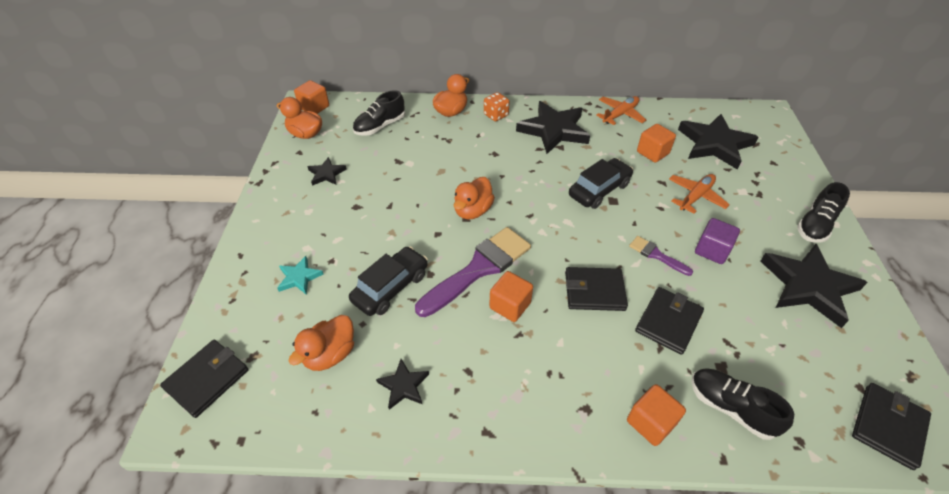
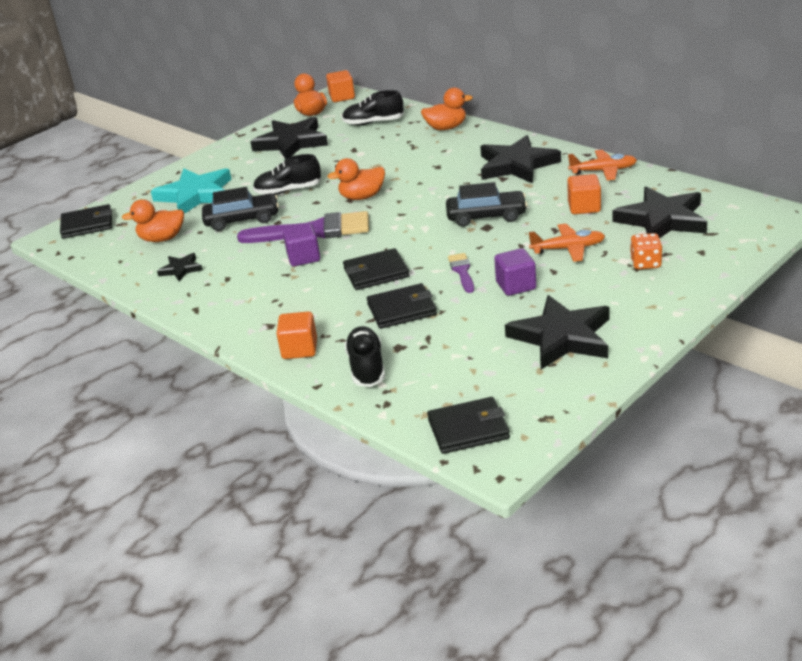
camera: 45 degrees right, 15 degrees down
turquoise star [277,256,324,295] -> turquoise star [151,168,232,214], size x2.06
black star [307,157,347,186] -> black star [250,117,328,160], size x2.06
orange dice [484,92,509,121] -> orange dice moved to [630,233,662,270]
orange cube [489,271,533,322] -> purple cube [283,223,320,266]
black wallet [565,267,628,311] -> black wallet turned 60 degrees counterclockwise [343,248,410,290]
black shoe [797,182,850,242] -> black shoe moved to [253,154,321,195]

